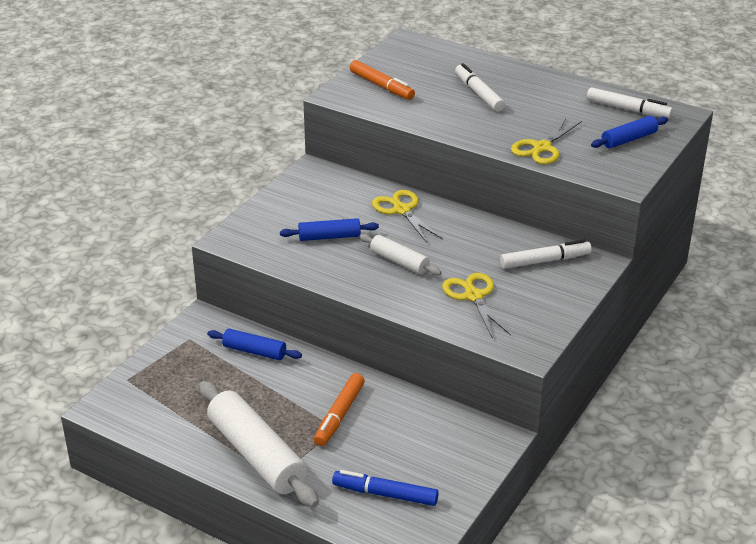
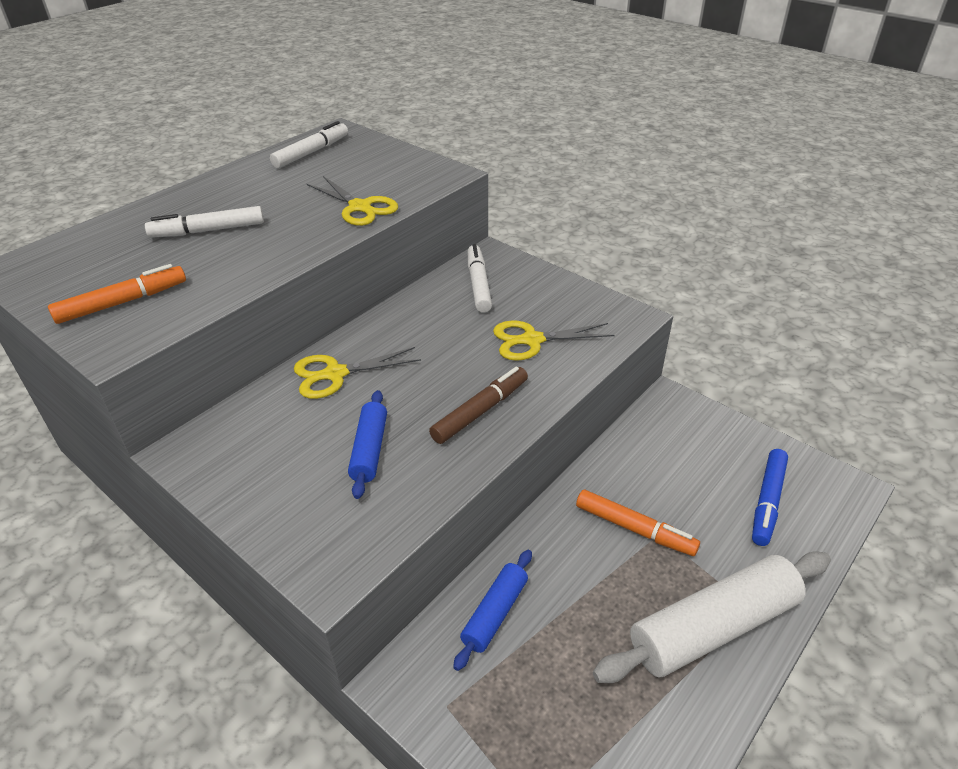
camera: 80 degrees left, 5 degrees up
white rolling pin [359,234,442,276] -> none
blue rolling pin [591,116,668,148] -> none
none -> brown marker [429,367,528,444]

